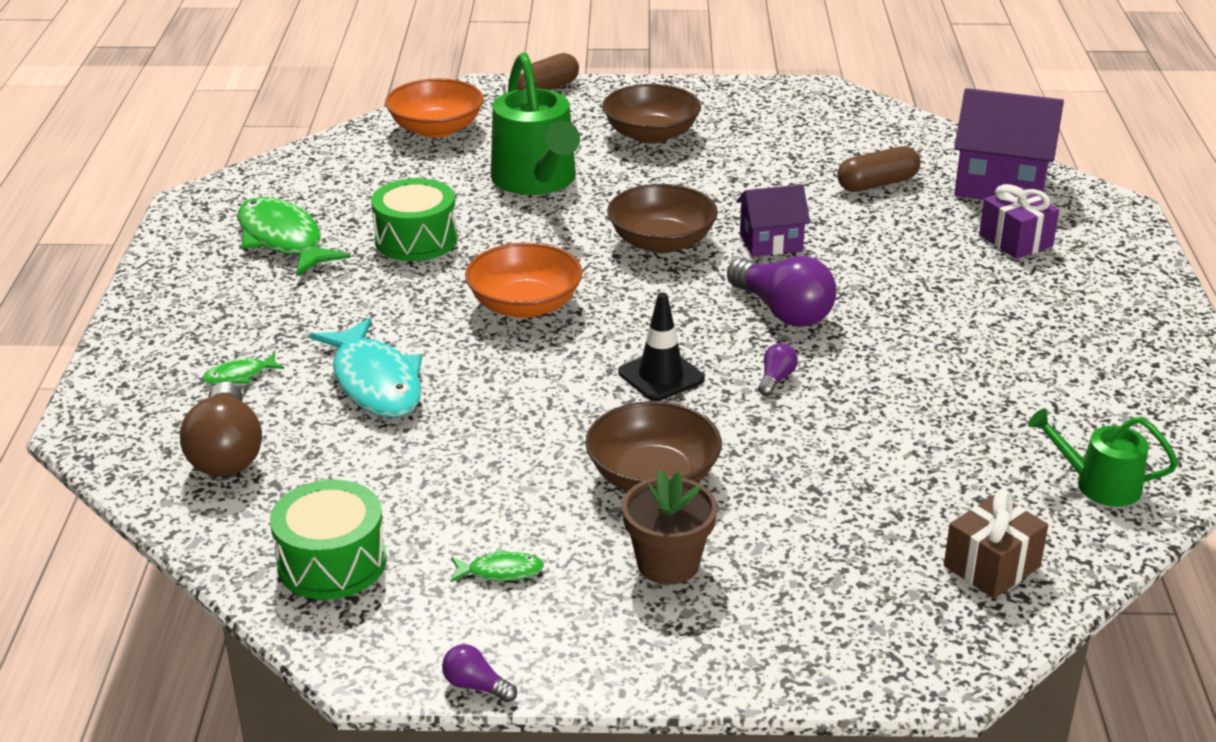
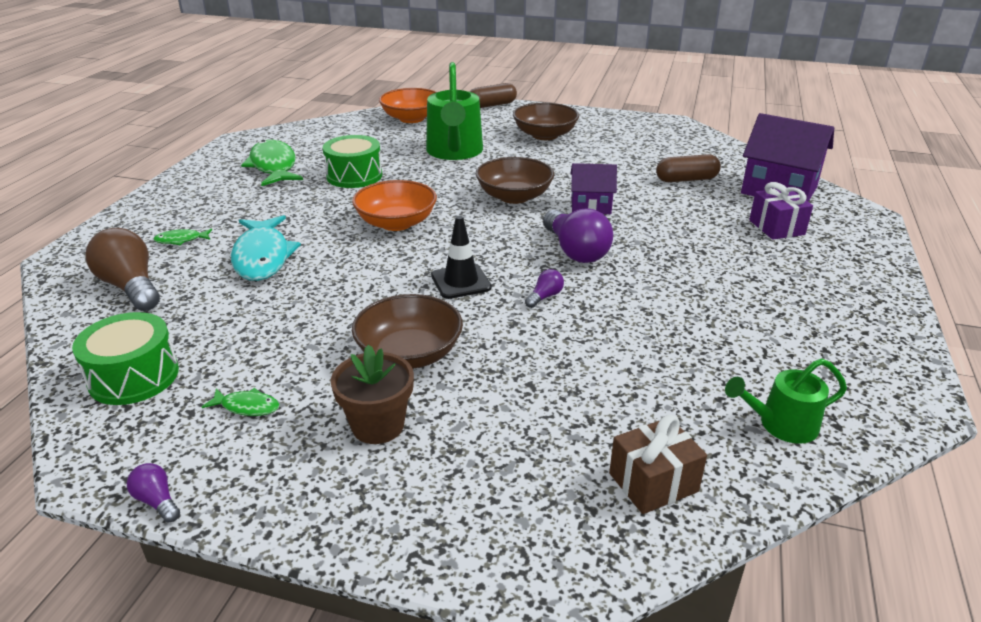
camera: 15 degrees right, 0 degrees up
brown light bulb [180,382,262,476] -> brown light bulb turned 135 degrees clockwise [86,228,160,311]
green watering can [1028,408,1178,507] -> green watering can turned 45 degrees counterclockwise [725,359,847,444]

